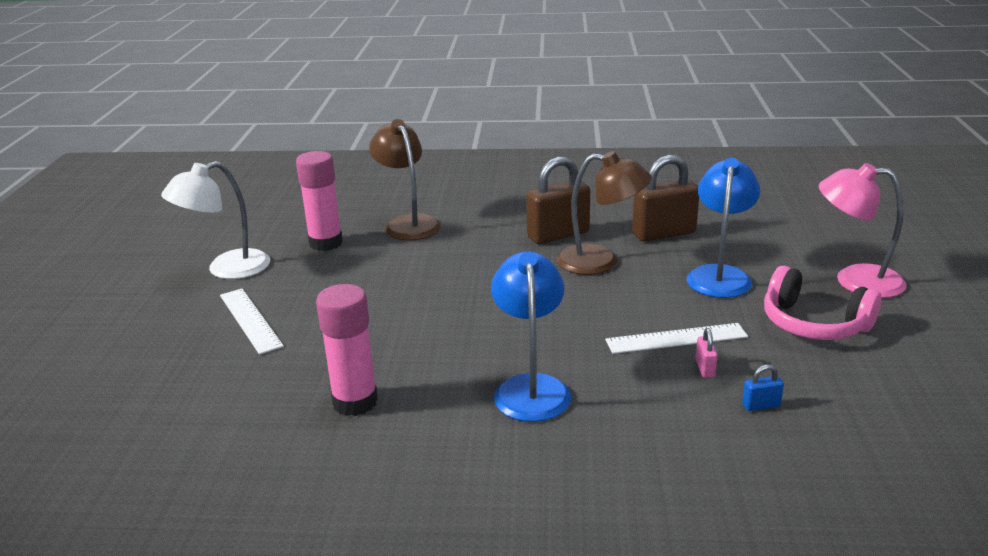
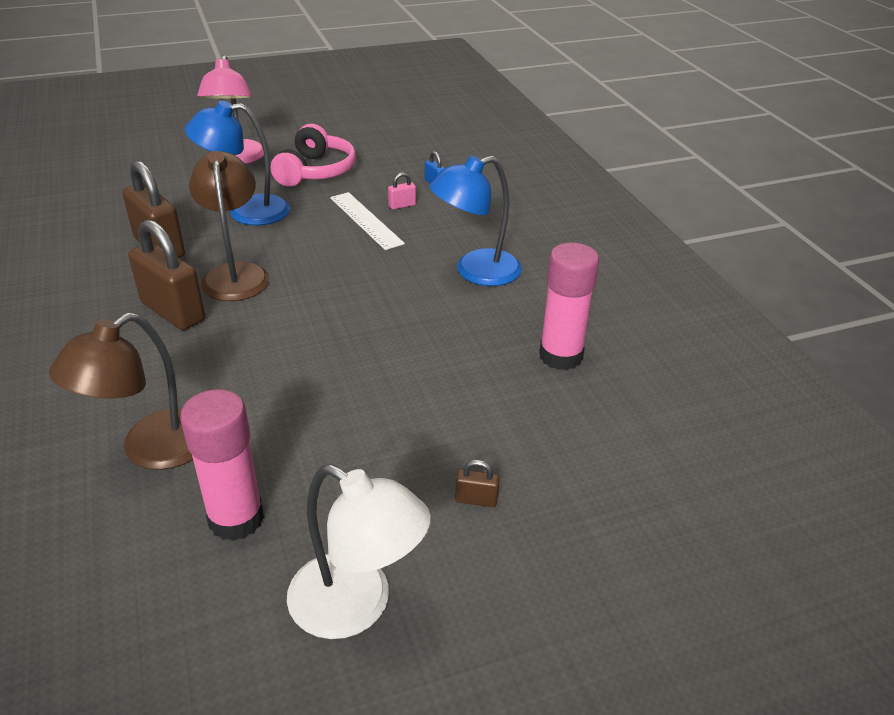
camera: 115 degrees left, 10 degrees up
white ruler [220,289,284,355] -> brown padlock [455,460,500,507]

